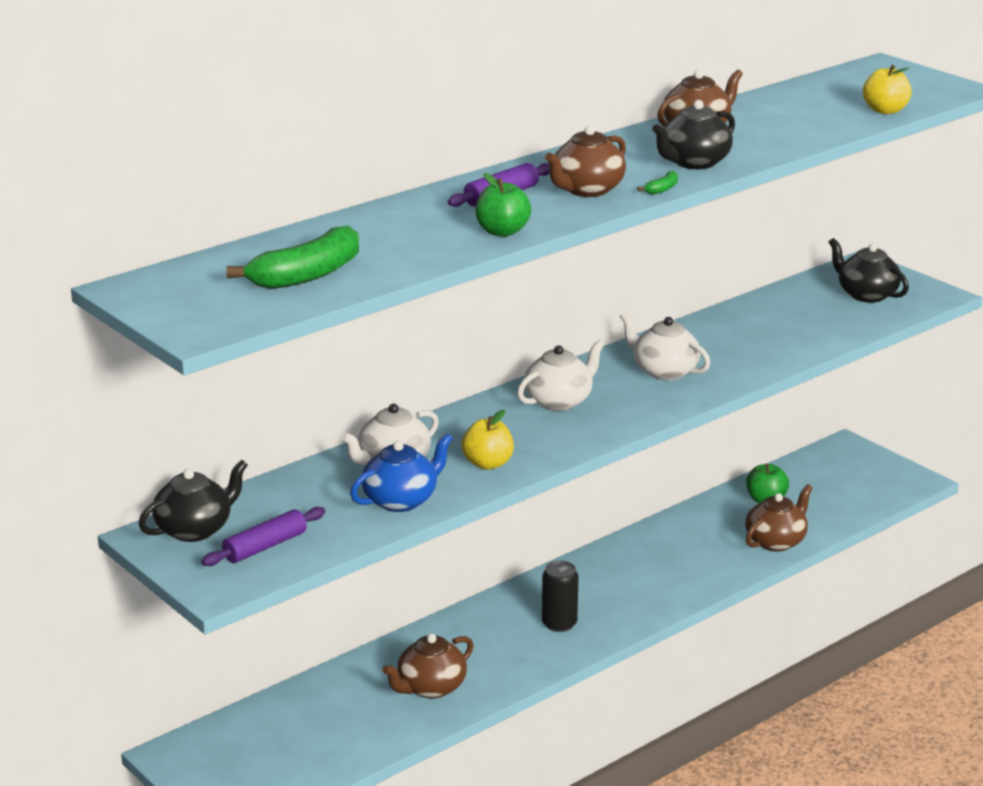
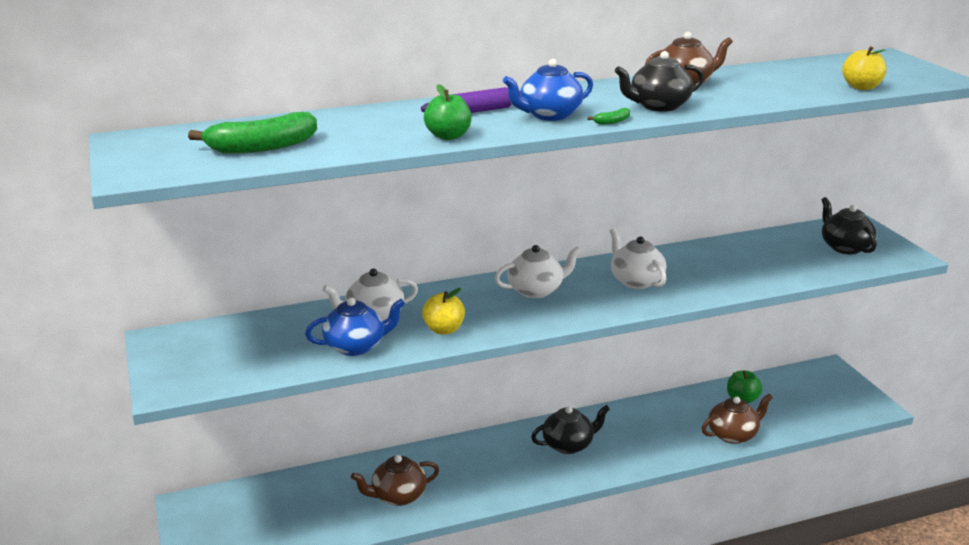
camera: 20 degrees right, 0 degrees up
black teapot [139,460,248,542] -> black teapot moved to [531,405,610,454]
purple rolling pin [202,507,325,566] -> none
black can [542,561,578,632] -> none
brown teapot [545,125,626,197] -> blue teapot [503,59,593,121]

